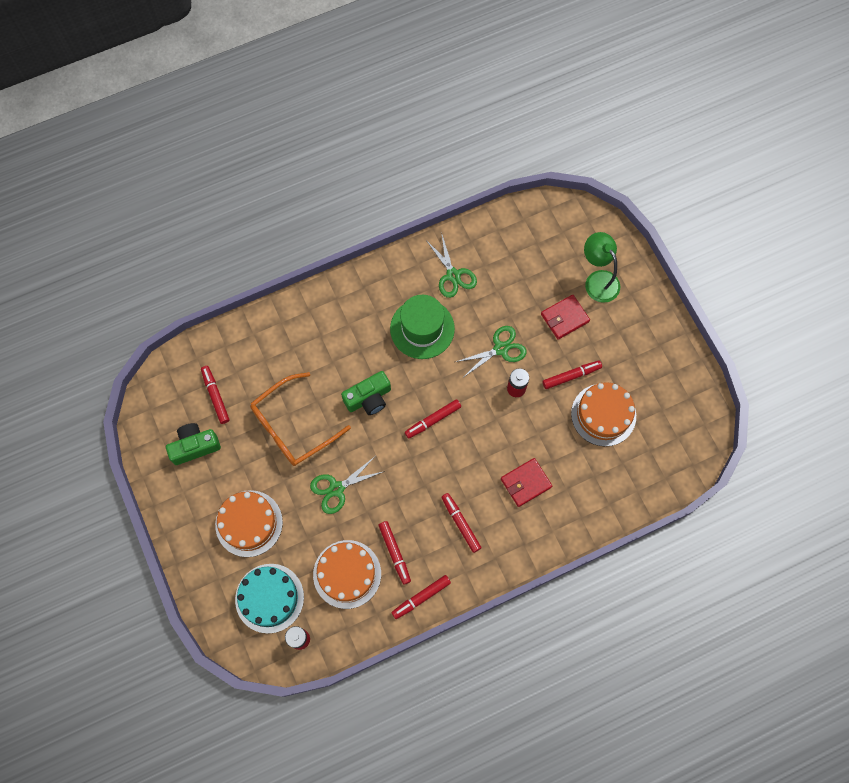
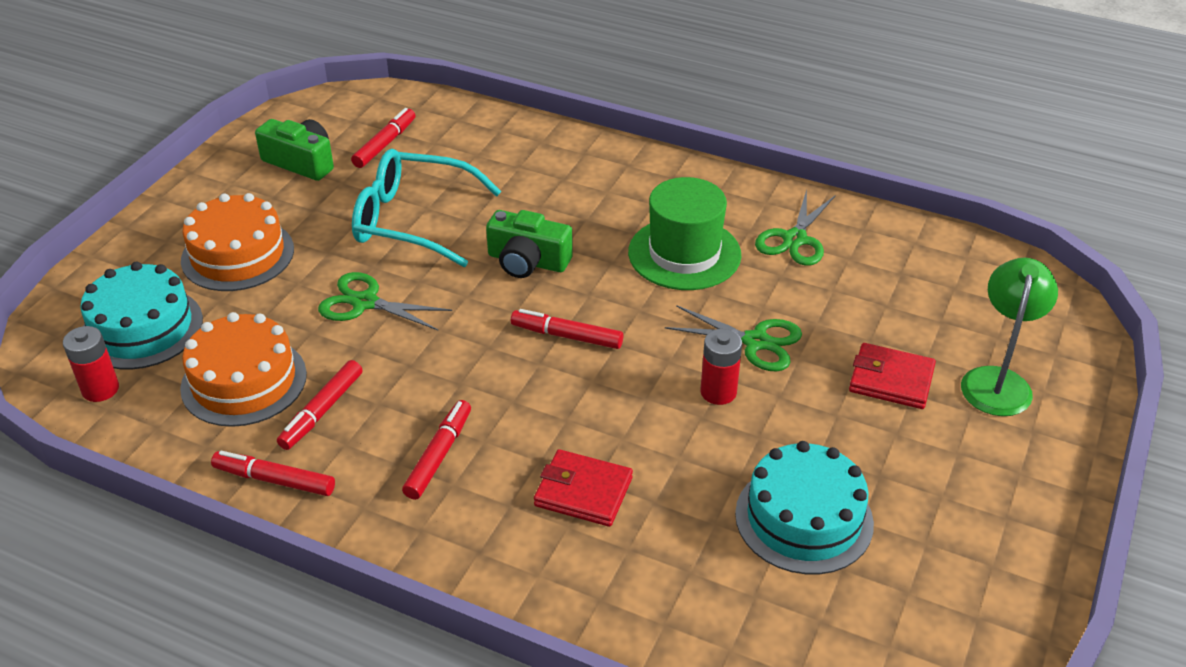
camera: 50 degrees right, 30 degrees down
orange glasses [250,372,351,466] -> turquoise glasses [352,149,502,267]
red marker [543,360,602,389] -> none
orange cake [571,382,636,446] -> turquoise cake [735,441,874,574]

